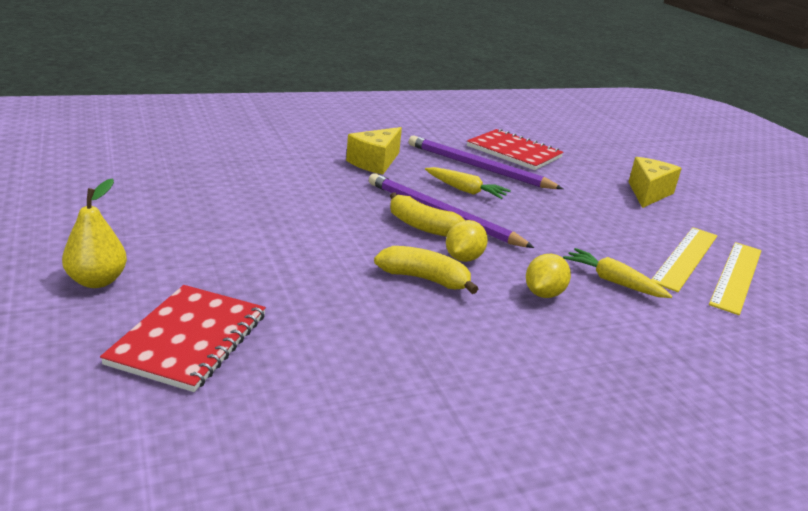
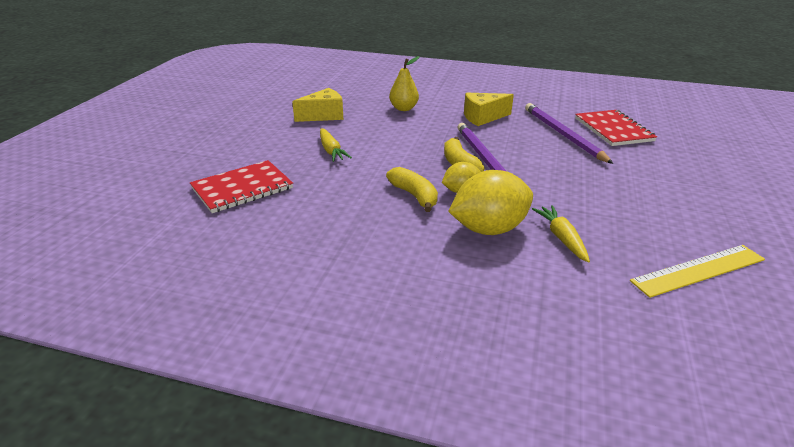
camera: 40 degrees right, 5 degrees up
yellow pear [62,178,127,288] -> yellow pear moved to [389,56,419,111]
yellow carrot [425,167,511,199] -> yellow carrot moved to [320,128,352,162]
yellow lemon [526,254,571,298] -> yellow lemon [448,170,533,235], size x1.83
yellow cheese [629,157,682,208] -> yellow cheese moved to [292,88,343,122]
yellow ruler [651,227,717,292] -> none

